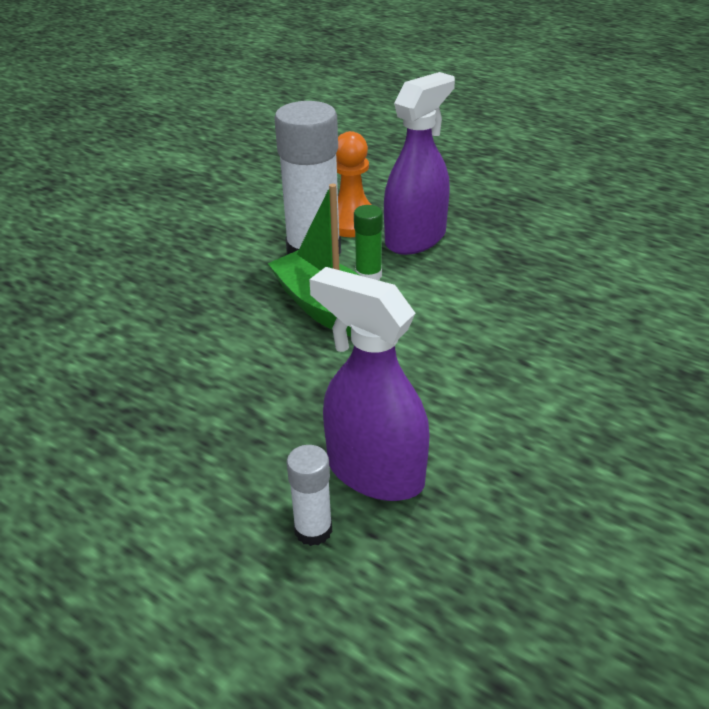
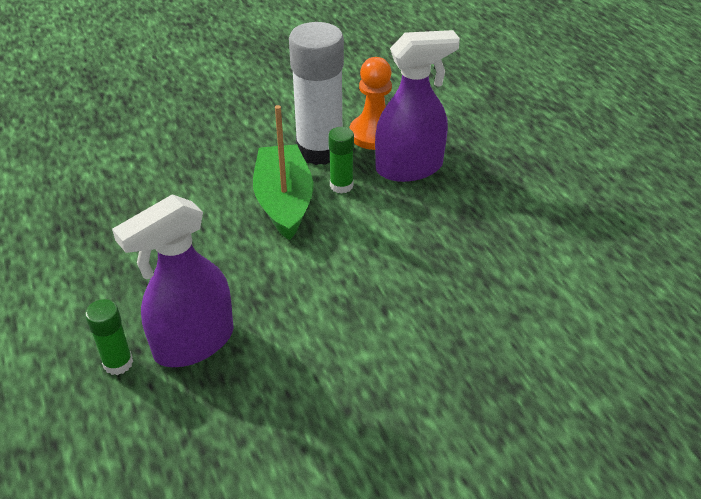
camera: 30 degrees right, 5 degrees up
white glue stick [287,445,332,546] -> green glue stick [85,299,133,375]
purple spray bottle [309,267,430,501] -> purple spray bottle turned 105 degrees counterclockwise [112,194,234,367]

